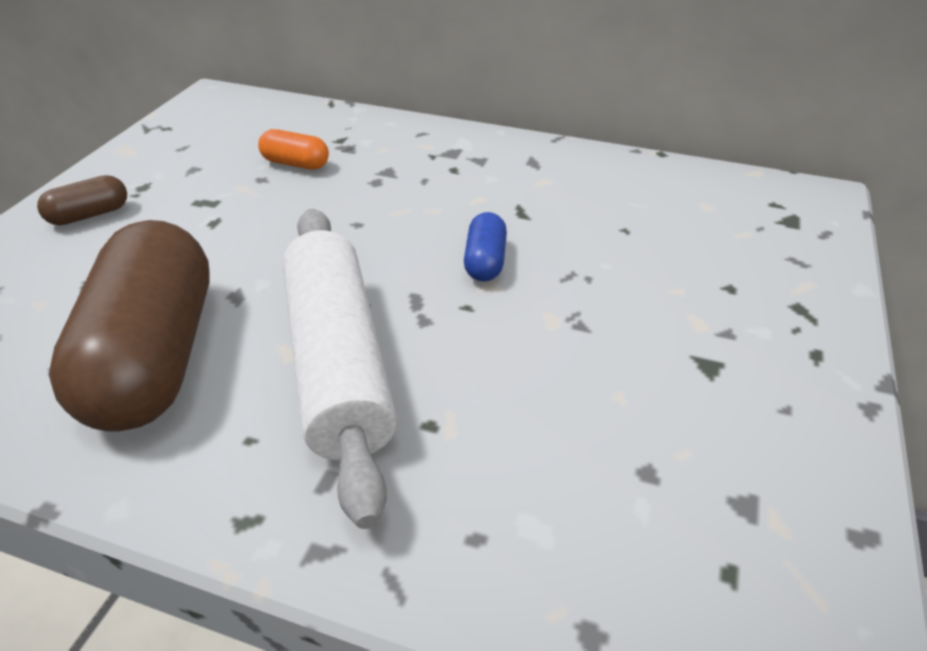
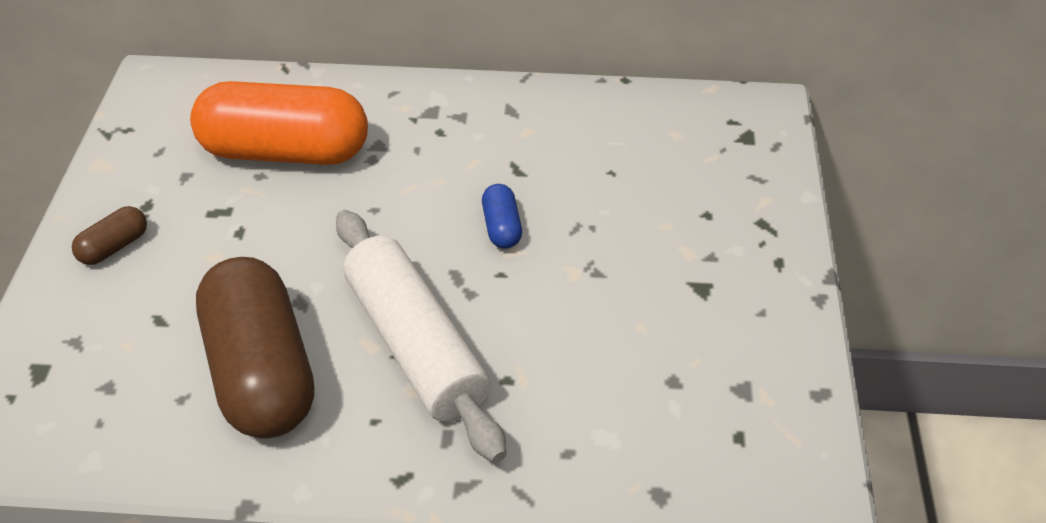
camera: 15 degrees left, 5 degrees up
orange capsule [258,129,329,170] -> orange capsule [190,81,368,165], size x2.38

